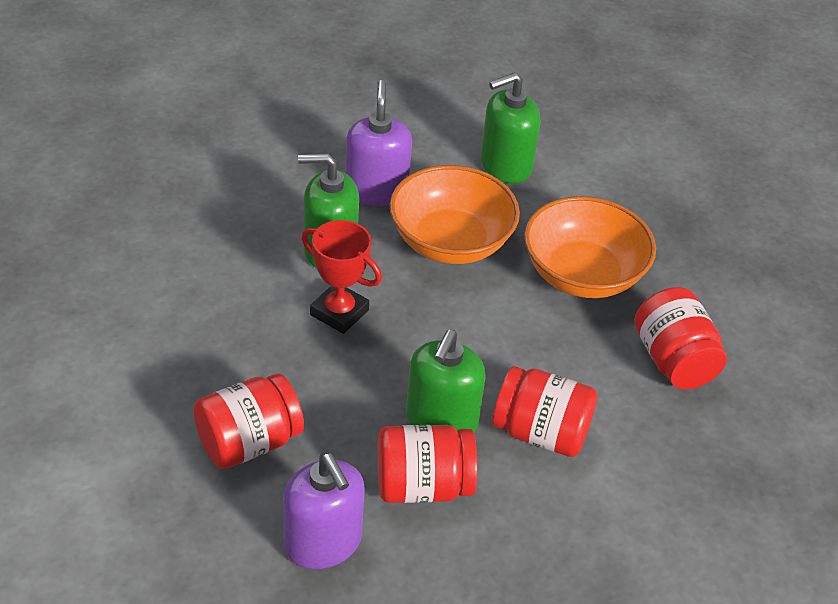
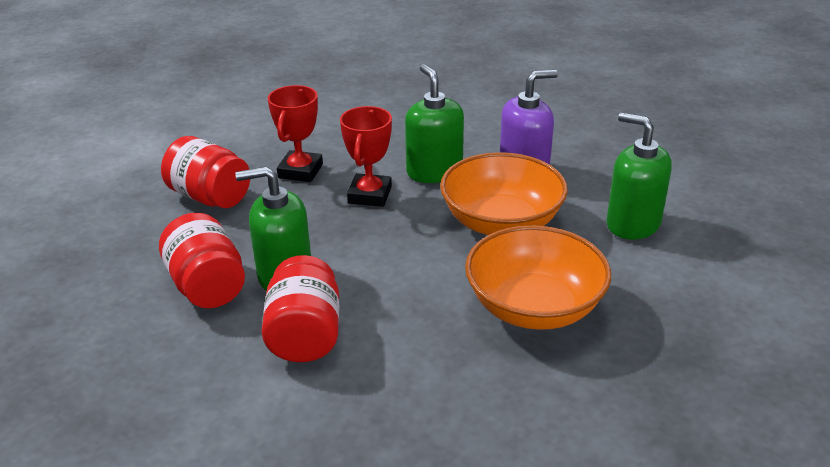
camera: 70 degrees right, 10 degrees down
purple soap dispenser [283,453,365,569] -> none
red jar [634,287,727,389] -> none
none -> red trophy [268,85,323,182]

